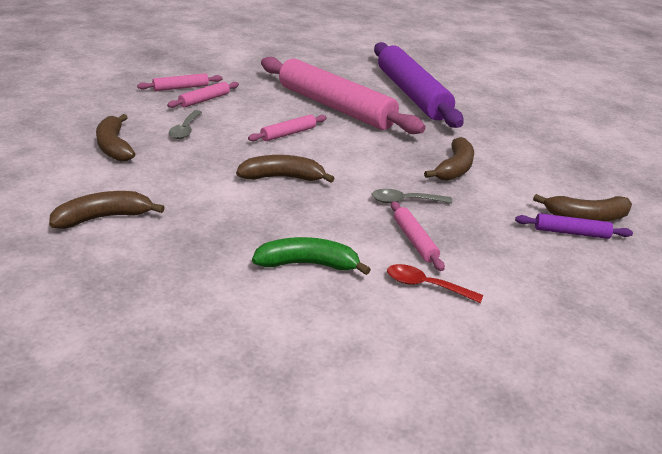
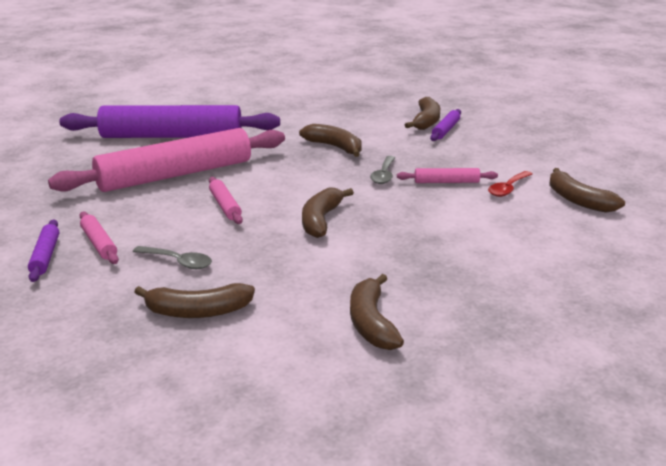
camera: 70 degrees left, 5 degrees down
pink rolling pin [137,73,223,91] -> purple rolling pin [28,219,59,282]
green banana [252,237,371,275] -> none
none -> brown banana [549,168,625,213]

